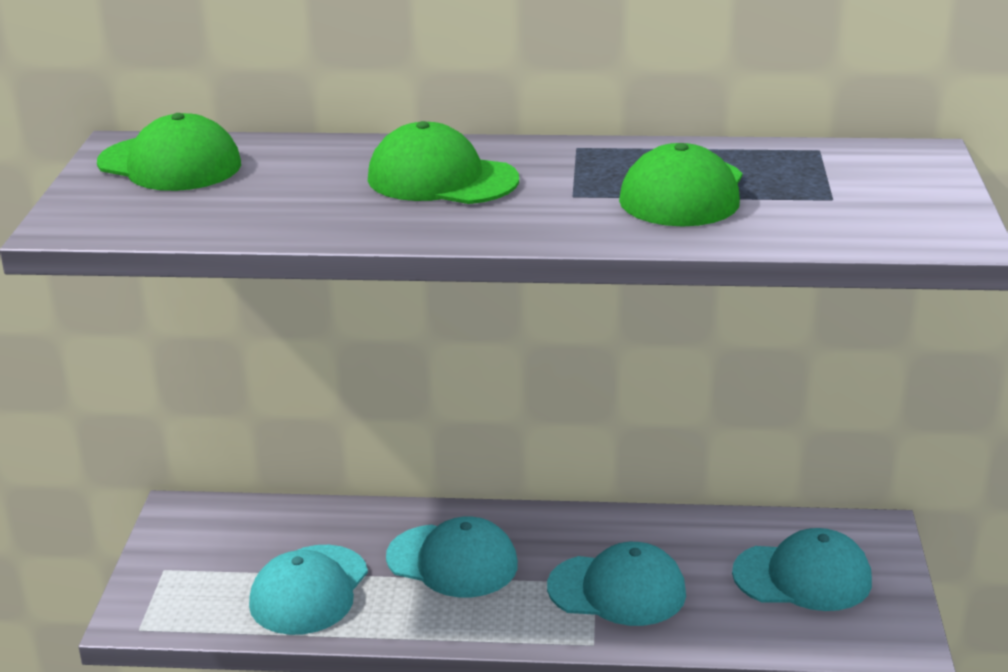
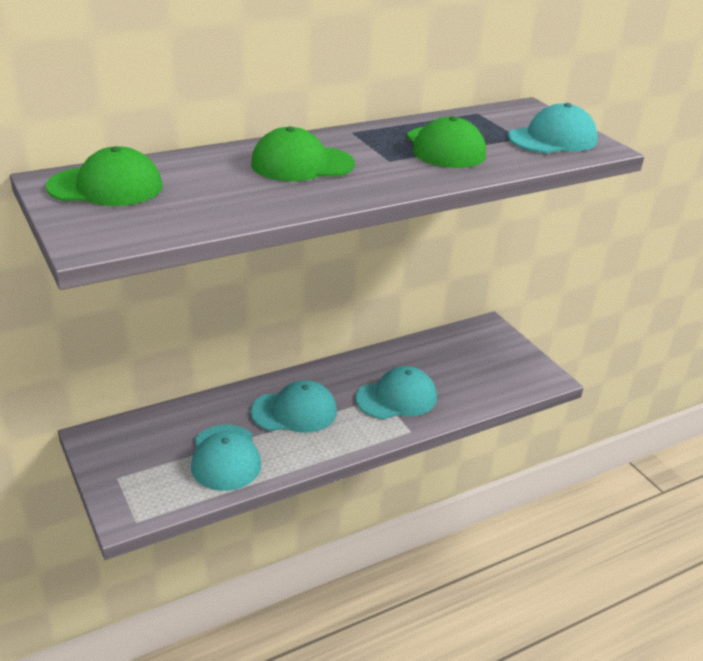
camera: 35 degrees left, 5 degrees up
turquoise cap [732,528,872,611] -> turquoise cap moved to [508,103,598,153]

